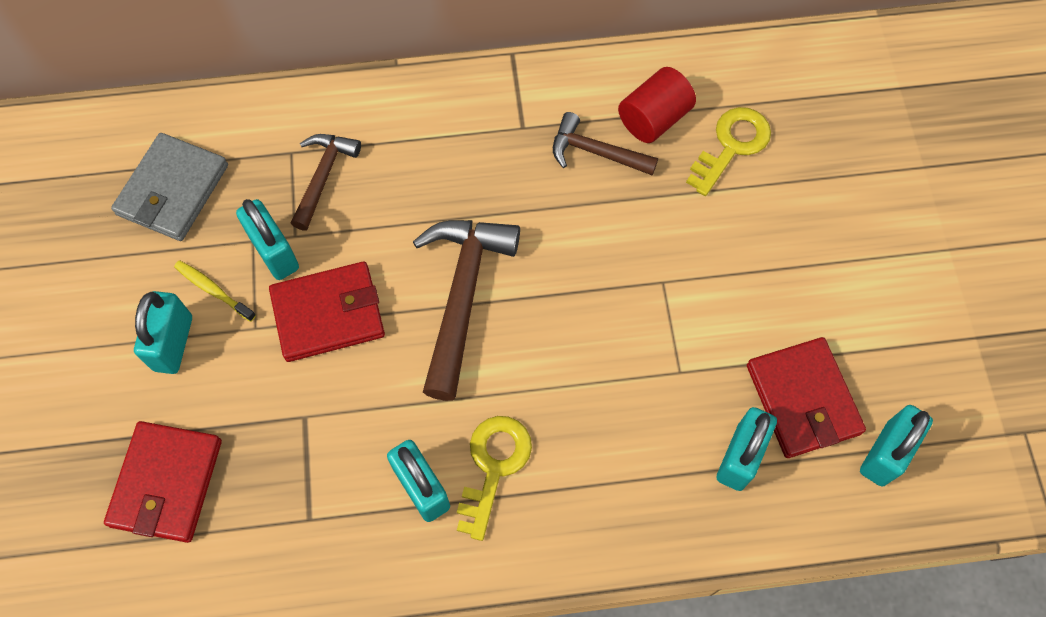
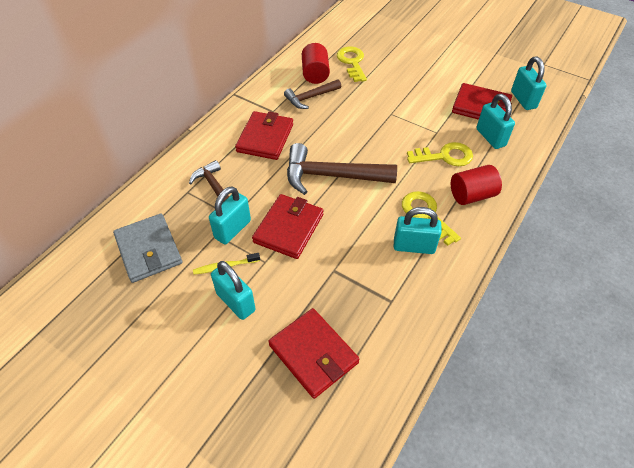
camera: 50 degrees left, 15 degrees down
turquoise padlock [236,199,299,280] -> turquoise padlock turned 60 degrees counterclockwise [209,186,251,244]
brown hammer [413,220,520,401] -> brown hammer turned 45 degrees counterclockwise [287,143,397,195]
none -> red wallet [235,111,293,160]
none -> yellow key [407,142,473,166]
none -> red cylinder [451,165,502,205]

